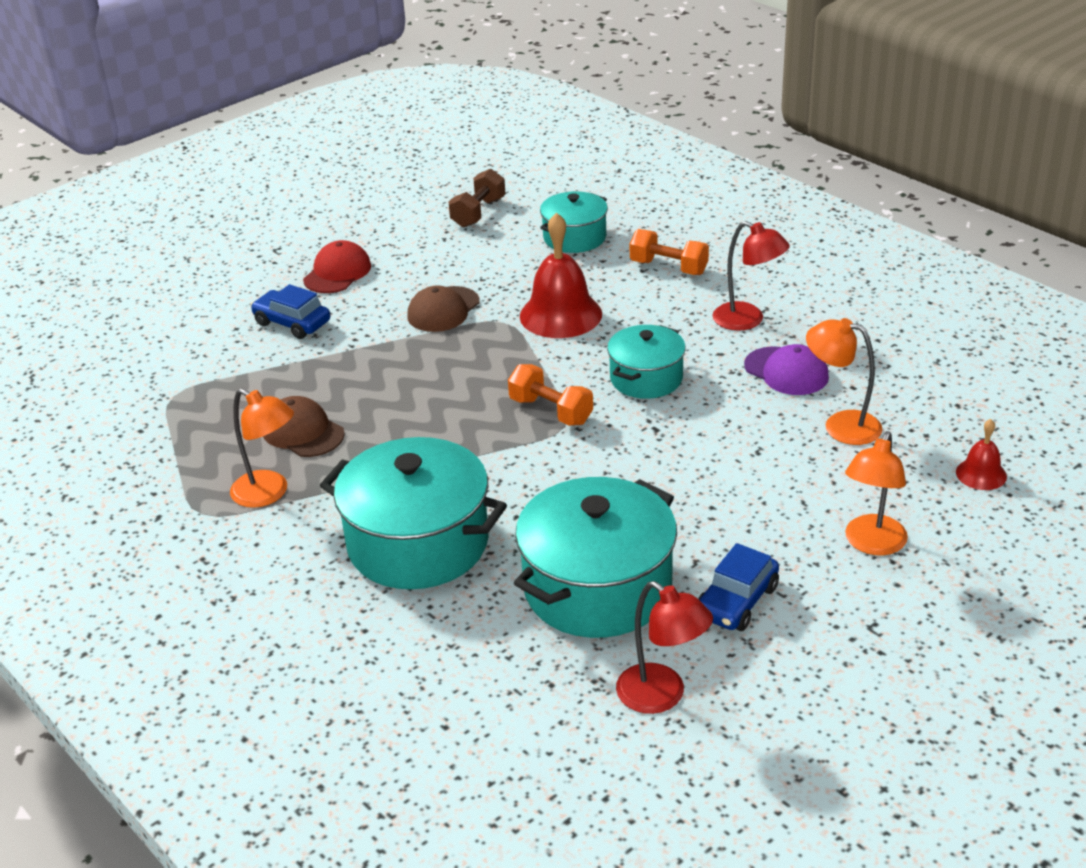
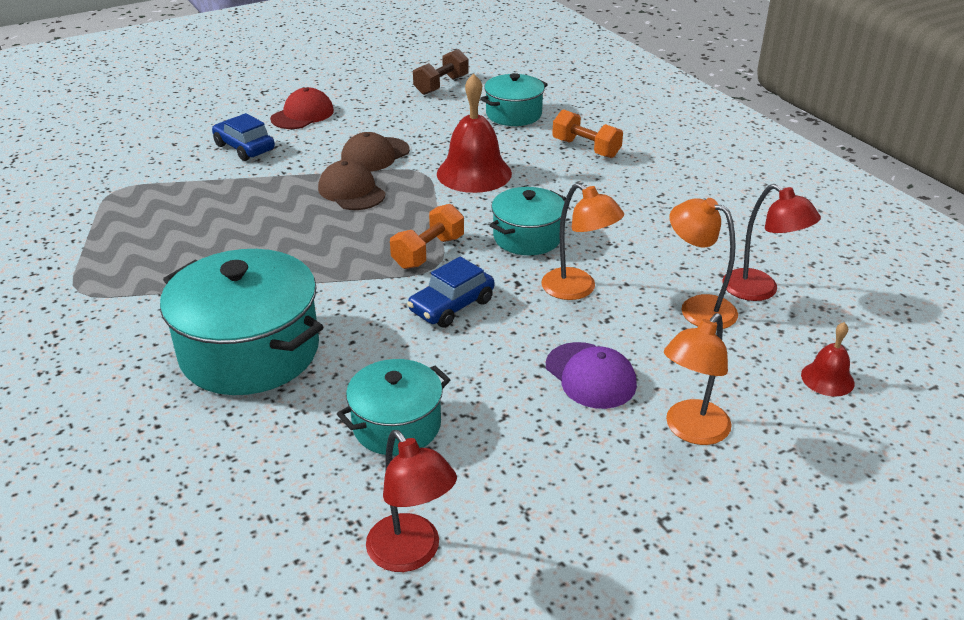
camera: 10 degrees right, 0 degrees up
orange lamp [230,389,294,508] -> orange lamp moved to [541,183,624,300]
brown cap [263,396,345,457] -> brown cap moved to [318,160,386,210]
orange dumbbell [508,364,593,426] -> orange dumbbell turned 75 degrees clockwise [390,204,464,269]
turquoise pot [514,477,677,638] -> turquoise pot [337,359,450,456], size x0.58
blue car [698,543,779,631] -> blue car moved to [407,257,494,328]
red lamp [712,221,790,331] -> red lamp moved to [722,184,821,301]
purple cap [744,344,829,395] -> purple cap moved to [546,342,637,409]

